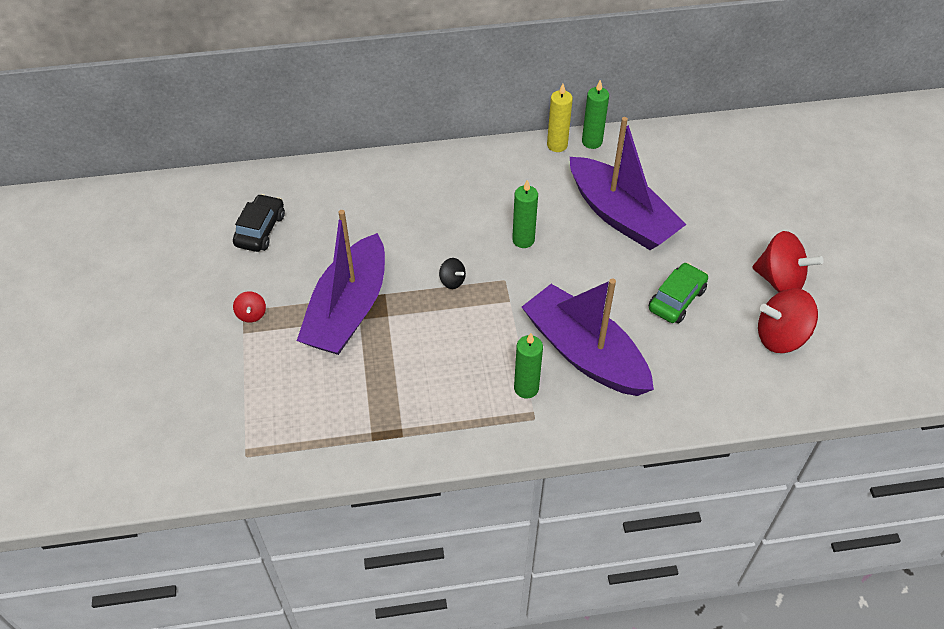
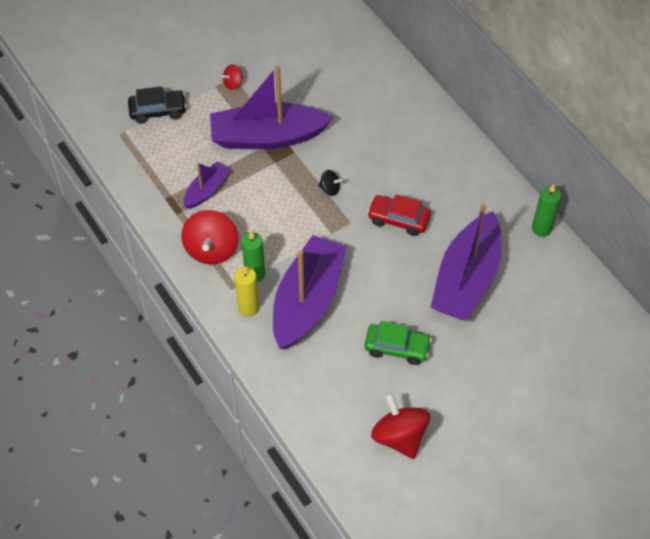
camera: 65 degrees right, 5 degrees up
black car [233,194,285,252] -> black car moved to [128,86,187,124]
black spinning top [439,258,466,289] -> black spinning top turned 90 degrees counterclockwise [318,170,343,196]
green candle [512,180,538,248] -> red car [367,194,431,236]
yellow candle [547,84,573,152] -> yellow candle moved to [235,266,259,317]
red spinning top [752,231,824,292] -> red spinning top moved to [181,210,239,264]
none -> purple boat [184,161,230,209]

